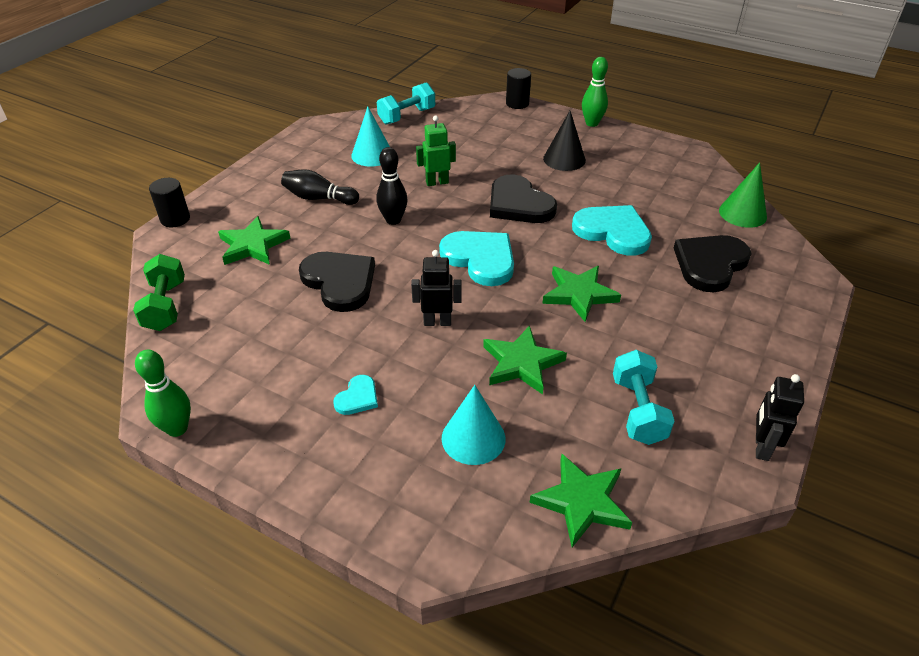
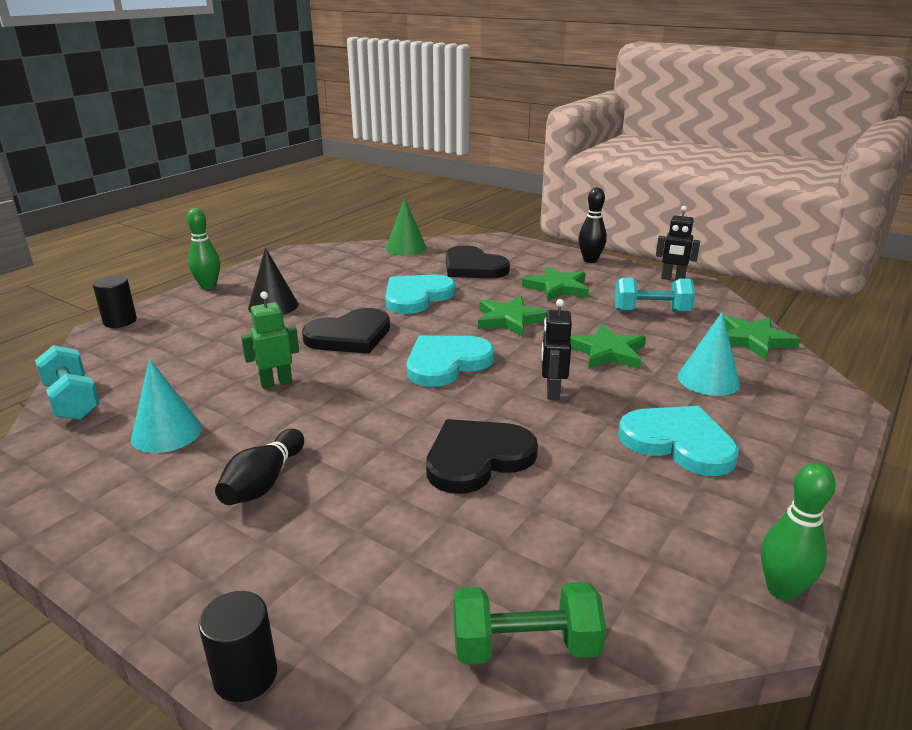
camera: 85 degrees left, 15 degrees down
green star [218,216,291,265] -> green star moved to [522,266,589,302]
turquoise heart [334,375,378,415] -> turquoise heart [618,406,739,476], size x2.04
black bowling pin [377,147,407,225] -> black bowling pin moved to [578,188,607,263]
green robot [416,116,456,186] -> green robot turned 75 degrees clockwise [241,292,299,389]

